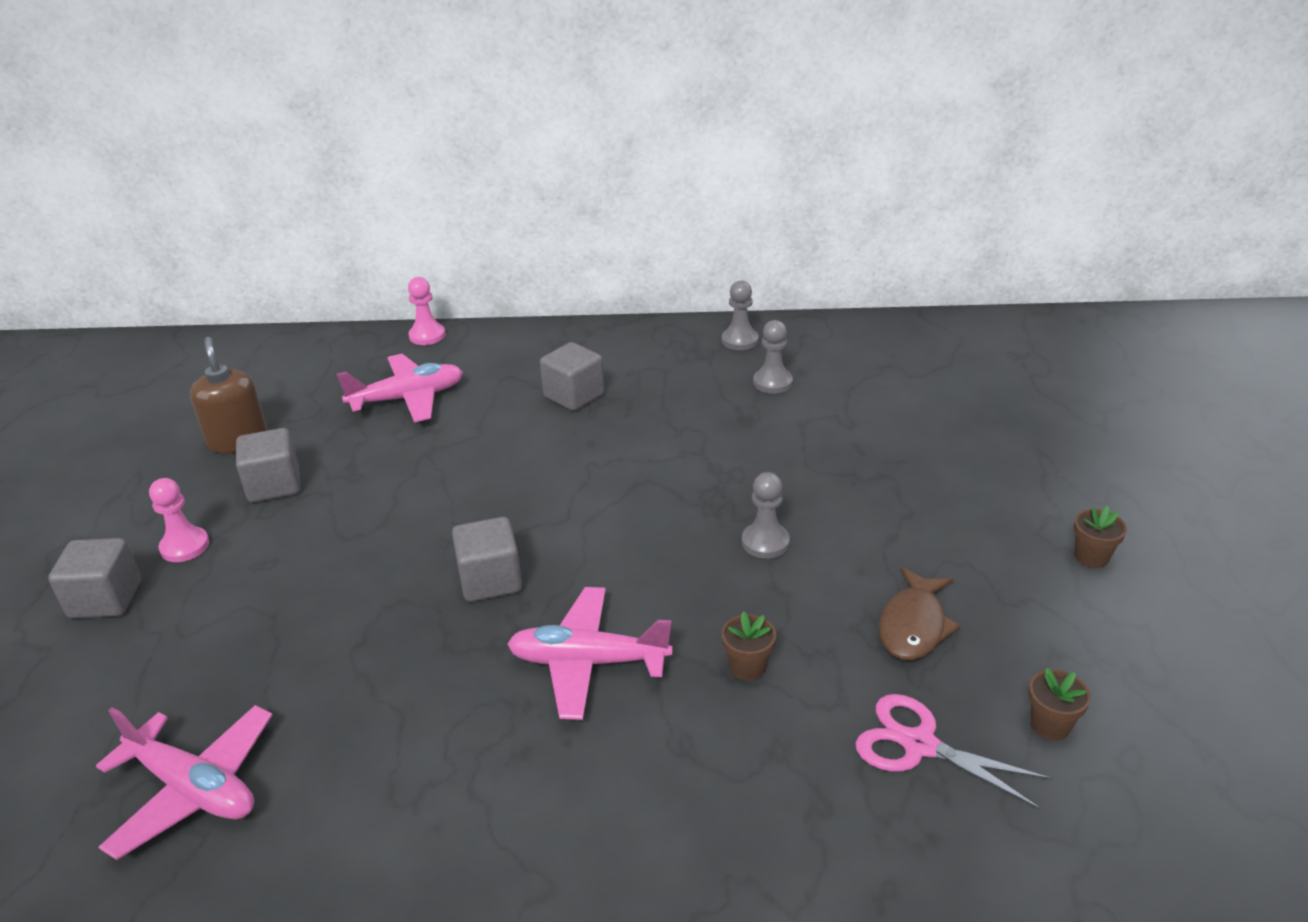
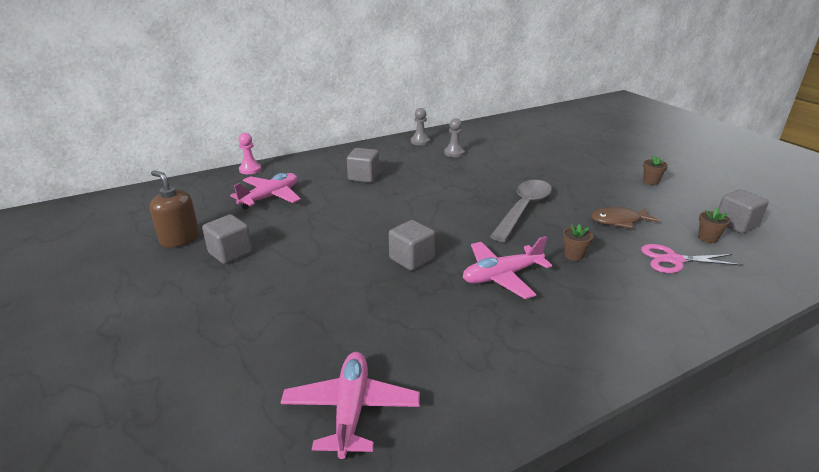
camera: 30 degrees left, 5 degrees down
grey cube [48,538,141,618] -> grey cube moved to [718,189,769,233]
pink plane [96,705,273,860] -> pink plane turned 90 degrees counterclockwise [280,352,420,459]
pink pawn [149,478,209,562] -> none
grey pawn [742,472,790,558] -> grey spoon [490,180,552,242]
brown fish [879,567,960,660] -> brown fish turned 90 degrees clockwise [591,207,659,228]

